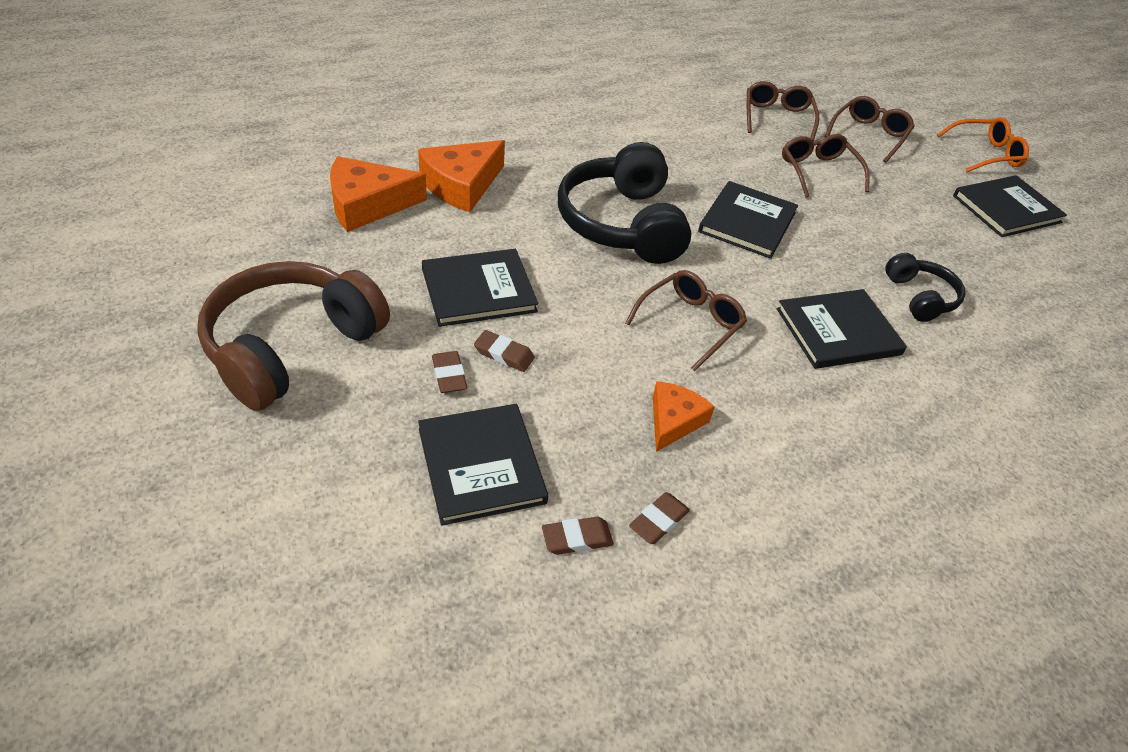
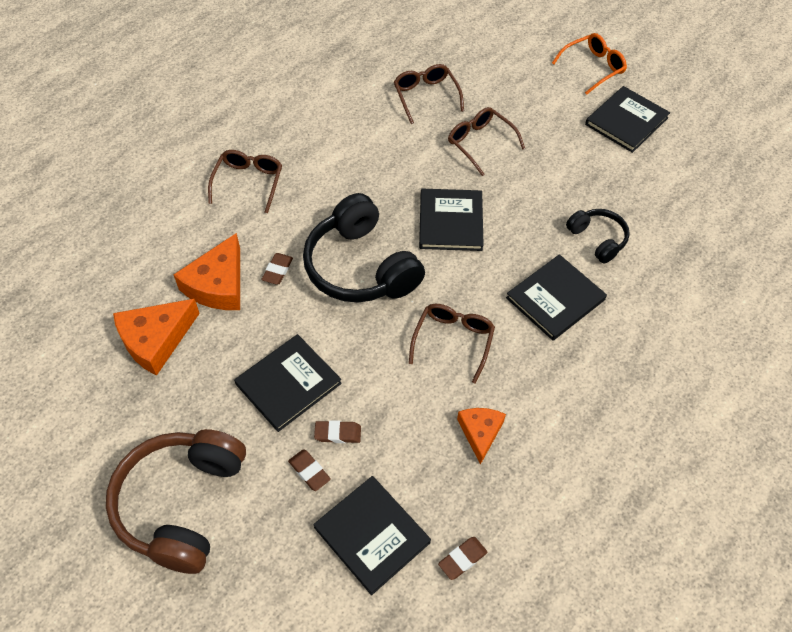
camera: 20 degrees left, 10 degrees up
brown eraser [629,492,690,544] -> brown eraser moved to [261,253,293,285]
brown glasses [825,96,915,163] -> brown glasses moved to [208,150,282,213]

